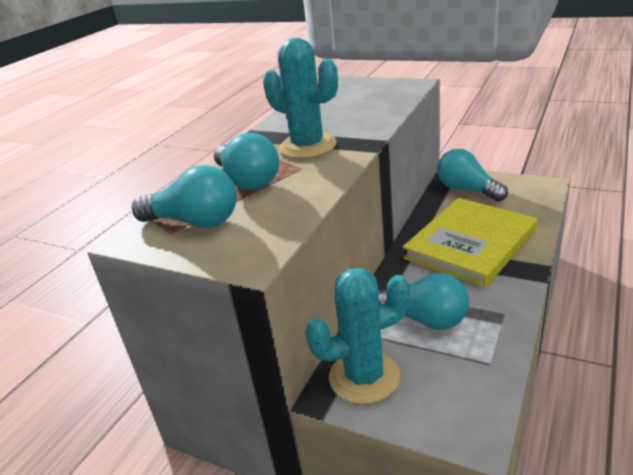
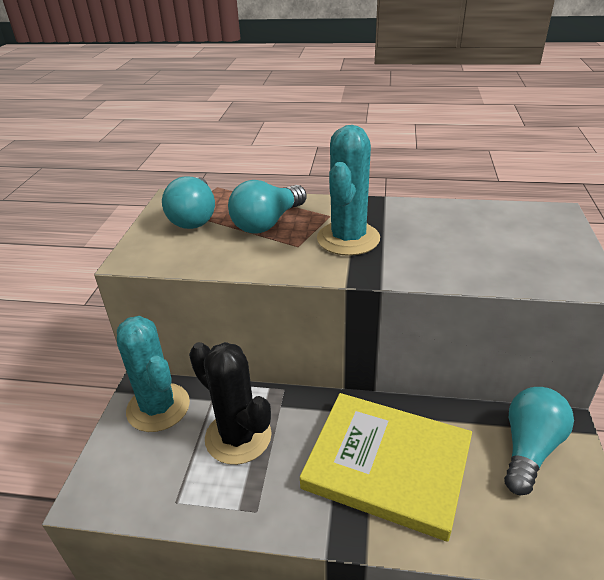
camera: 70 degrees right, 5 degrees up
turquoise light bulb [378,273,469,330] -> black cactus [189,342,272,465]

